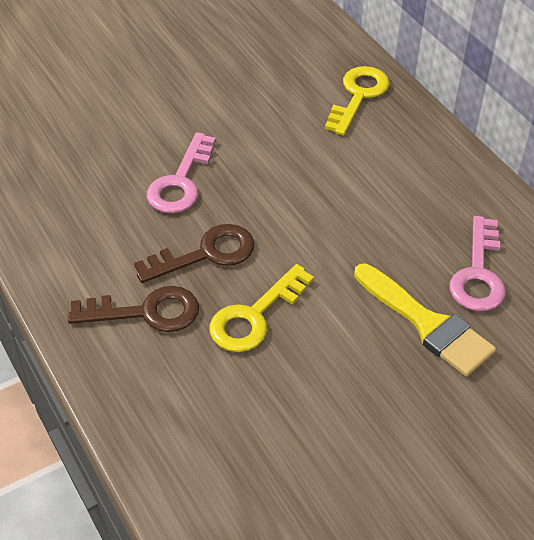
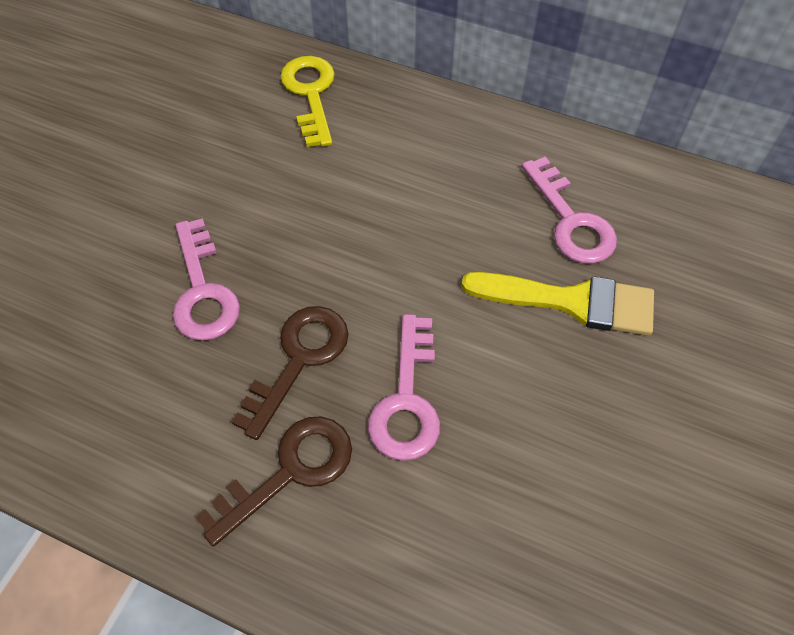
camera: 35 degrees left, 10 degrees up
yellow key [209,264,314,352] -> pink key [368,314,440,461]

